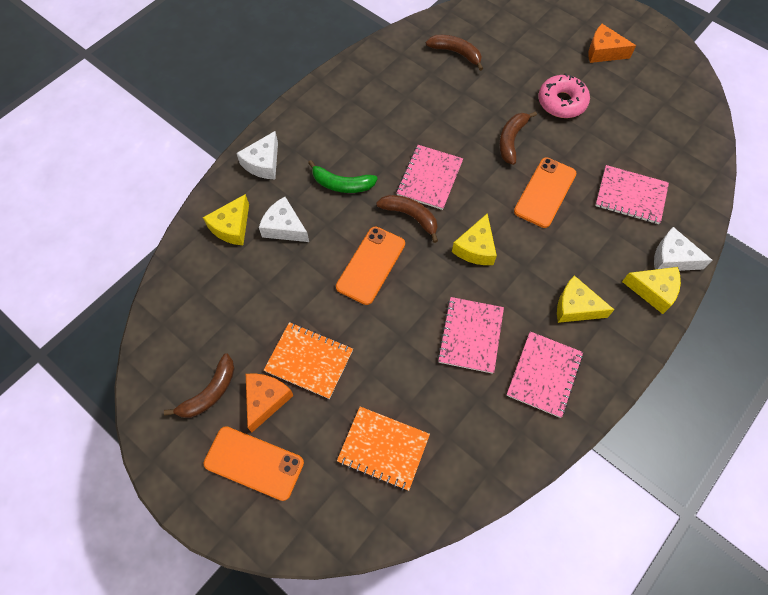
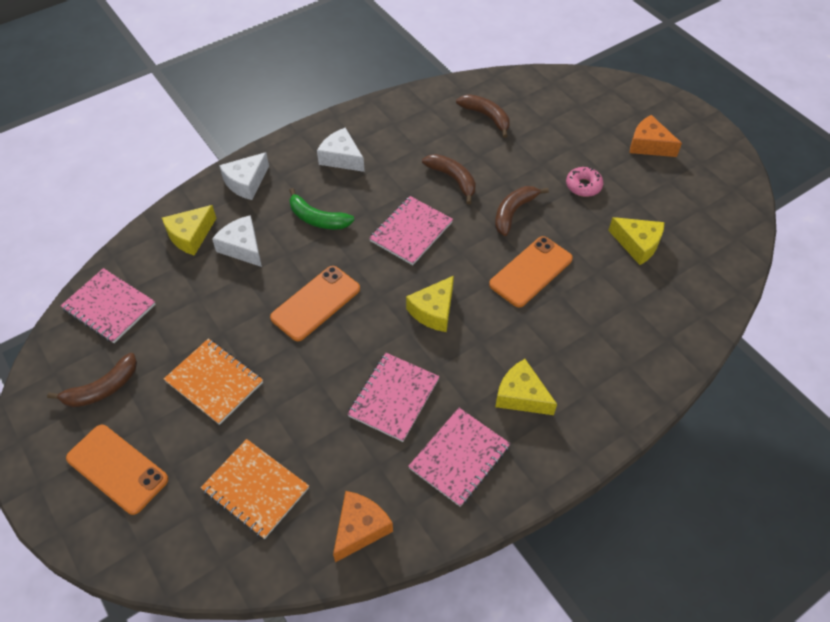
camera: 15 degrees right, 10 degrees down
orange cheese [246,373,294,432] -> orange cheese moved to [333,491,393,562]
brown banana [376,195,438,243] -> brown banana moved to [422,154,476,204]
pink donut [538,73,590,118] -> pink donut [566,166,603,197], size x0.65
pink notebook [595,165,669,224] -> pink notebook moved to [61,268,156,343]
yellow cheese [622,267,681,314] -> yellow cheese moved to [608,217,664,265]
white cheese [654,227,713,271] -> white cheese moved to [317,128,365,172]

